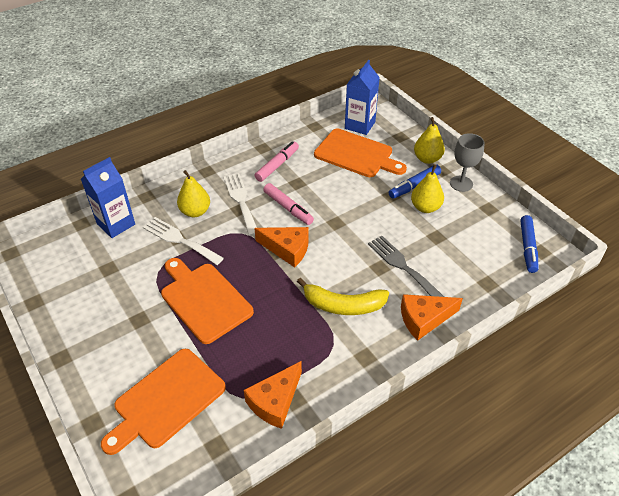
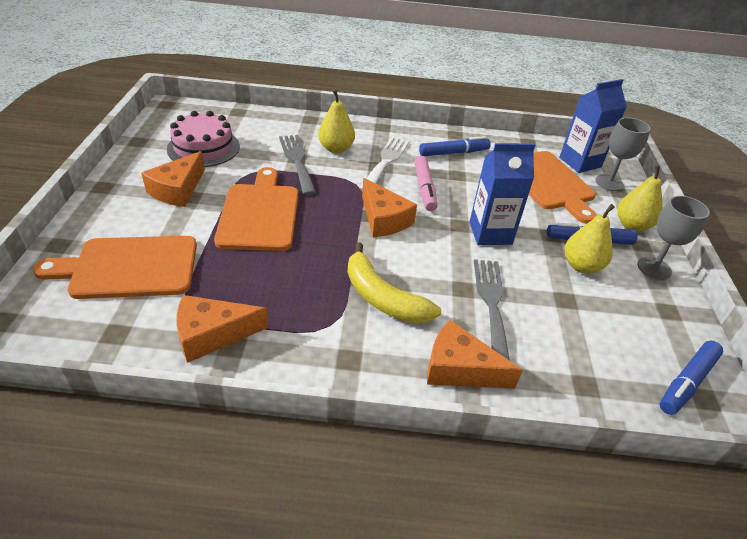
camera: 35 degrees right, 5 degrees down
blue carton [81,157,135,238] -> blue carton moved to [469,143,535,245]
white fork [143,217,224,265] -> grey fork [279,135,316,195]
pink marker [255,141,299,182] -> blue marker [419,136,491,156]
none -> orange cheese [141,151,205,207]
none -> pink cake [167,111,240,167]
none -> grey goblet [595,118,651,191]

